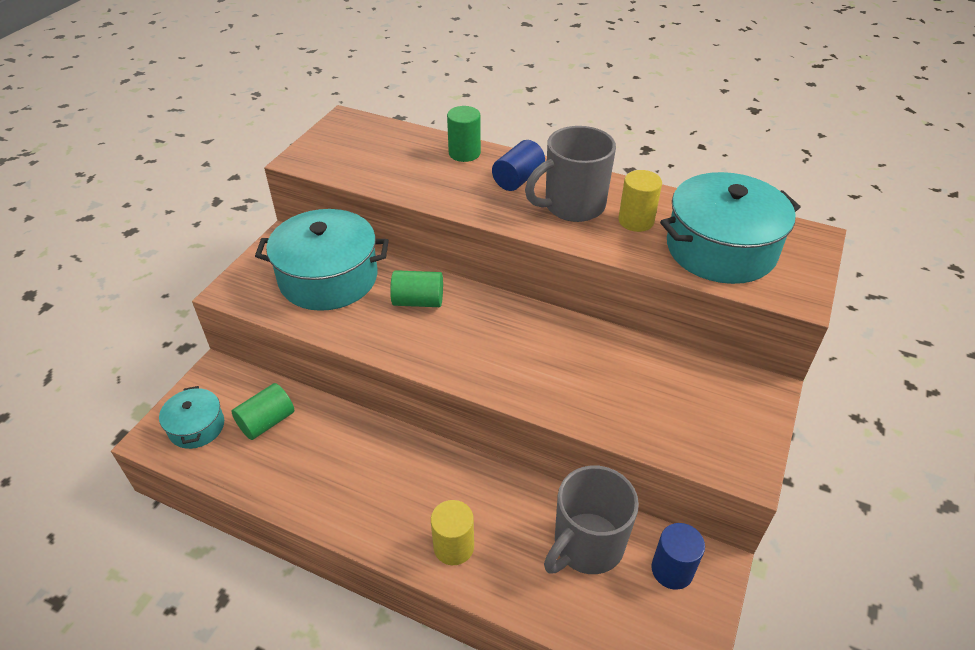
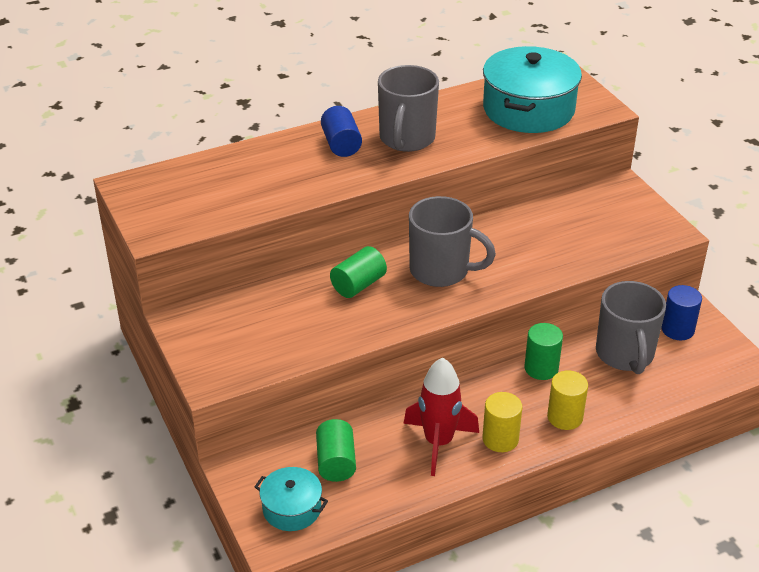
camera: 50 degrees left, 5 degrees down
turquoise pot [255,209,389,311] -> none
green cylinder [447,106,481,162] -> green cylinder moved to [524,323,563,380]
yellow cylinder [618,170,662,232] -> yellow cylinder moved to [482,392,522,452]
none -> red rocket [403,357,479,476]
none -> grey mug [409,196,496,287]

